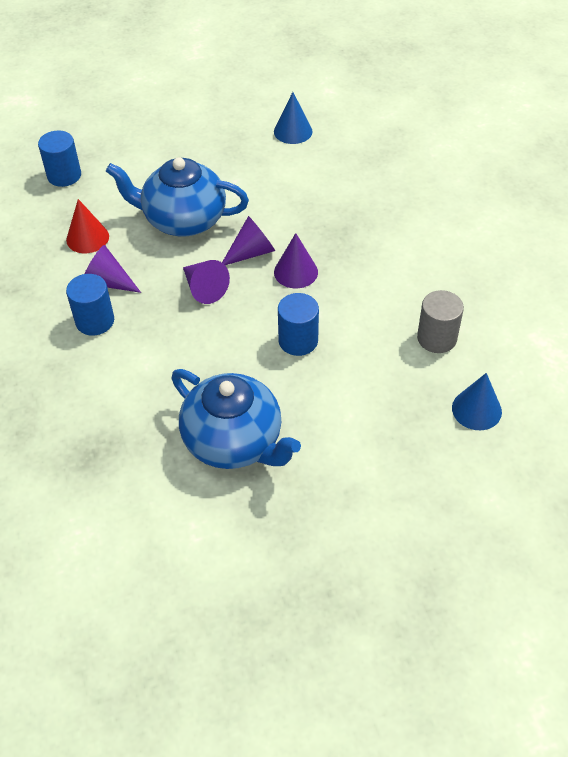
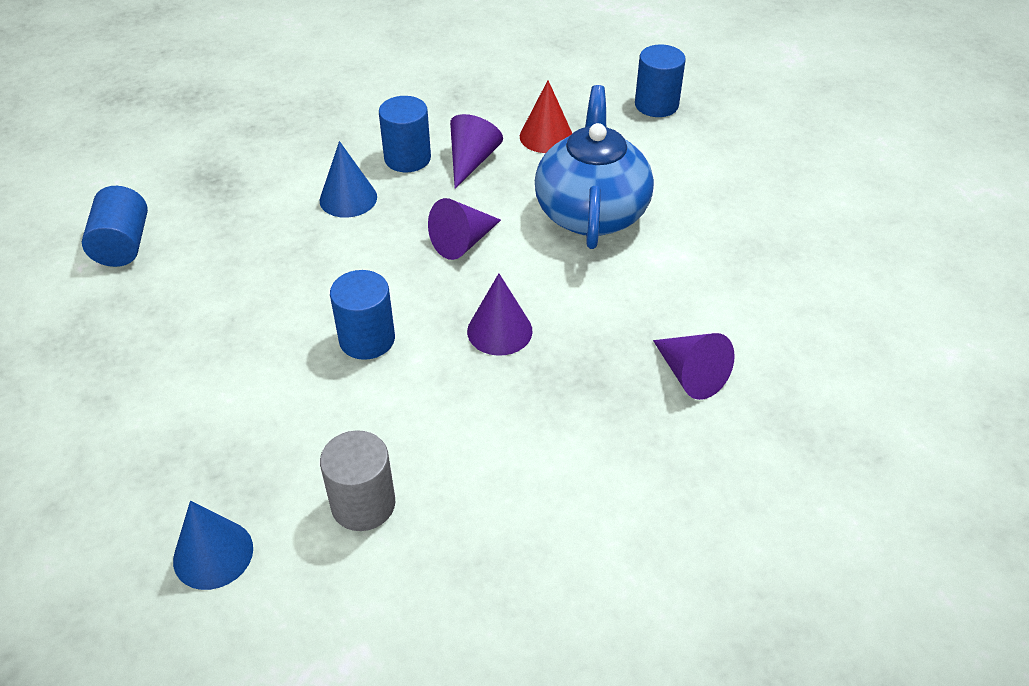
camera: 85 degrees right, 5 degrees down
blue teapot [171,369,301,469] -> none
purple cone [222,216,275,265] -> purple cone moved to [653,333,735,400]
blue cone [274,92,313,144] -> blue cone moved to [320,141,377,218]
none -> blue cylinder [82,186,148,267]

